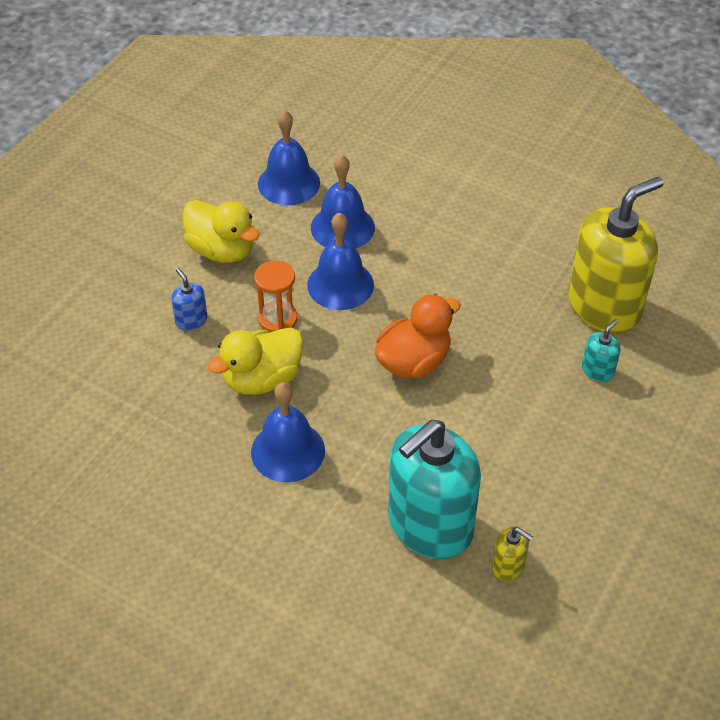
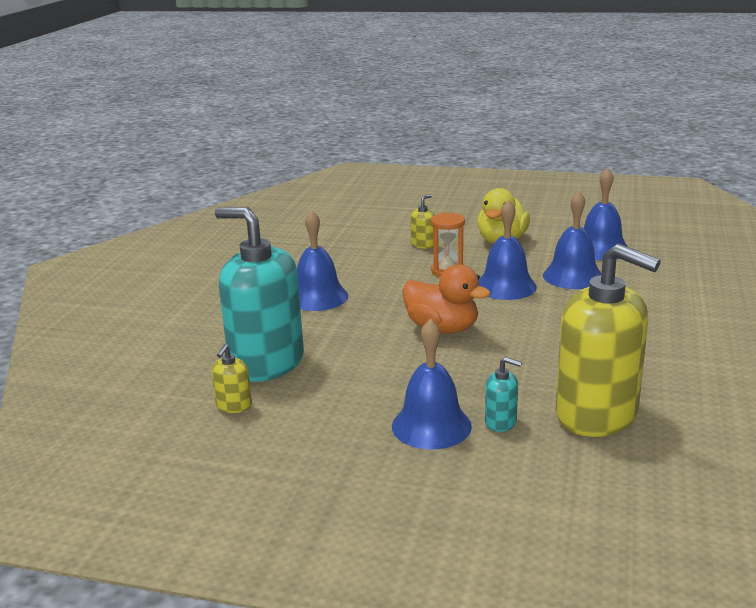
camera: 75 degrees right, 25 degrees down
blue soap dispenser [171,268,207,331] -> yellow soap dispenser [410,194,435,249]
yellow duck [208,327,304,395] -> none
none -> blue bell [392,319,472,450]

